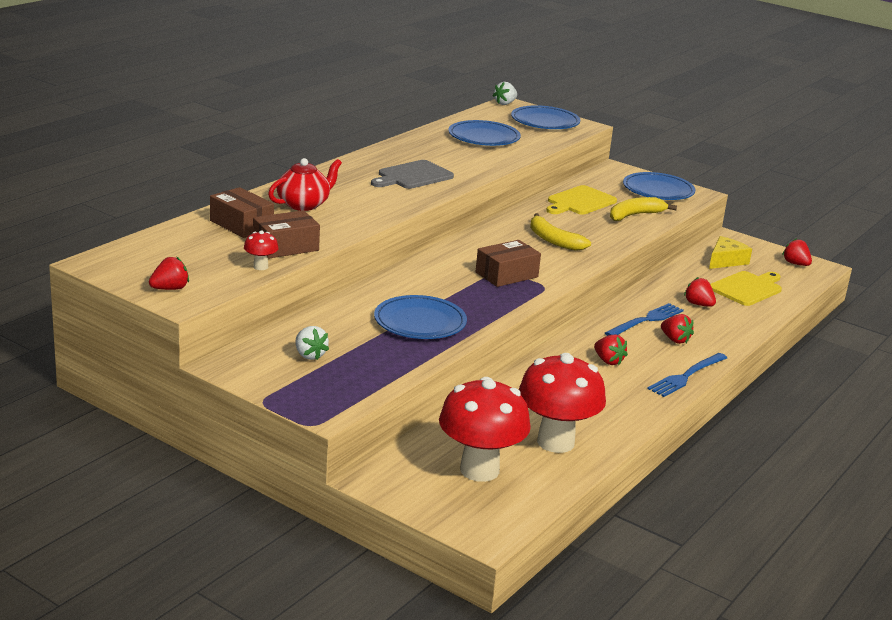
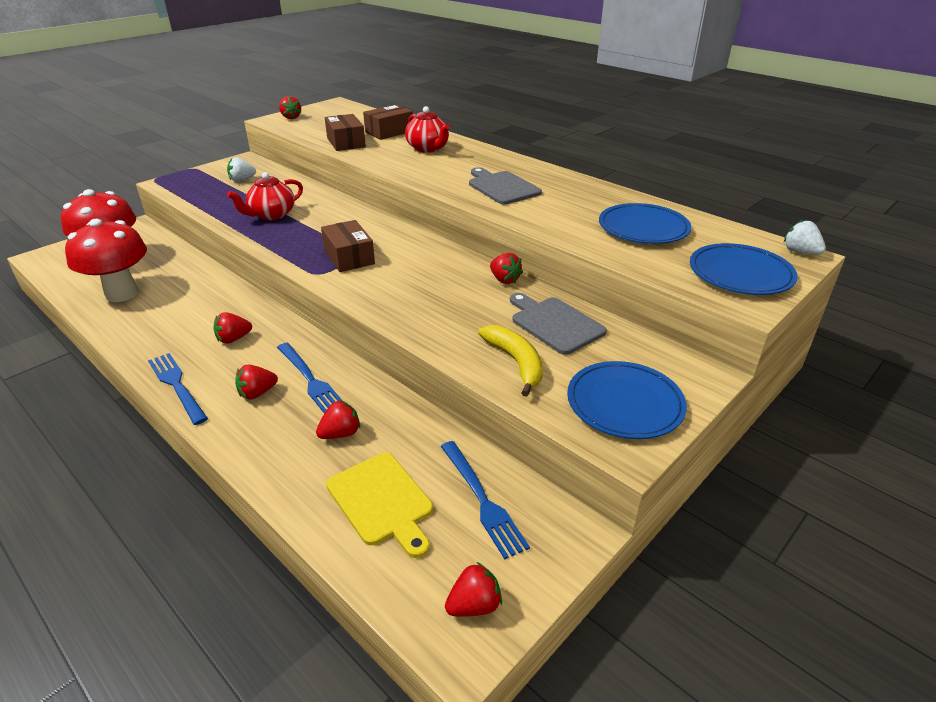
camera: 100 degrees right, 10 degrees up
red mushroom [244,231,279,270] -> none
blue plate [374,295,467,339] -> red teapot [227,172,303,220]
yellow banana [530,213,591,251] -> none
yellow cutting board [546,185,617,215] -> grey cutting board [510,293,607,355]
yellow cheese [709,236,752,269] -> blue fork [441,441,530,559]
none -> red strawberry [490,253,523,284]

